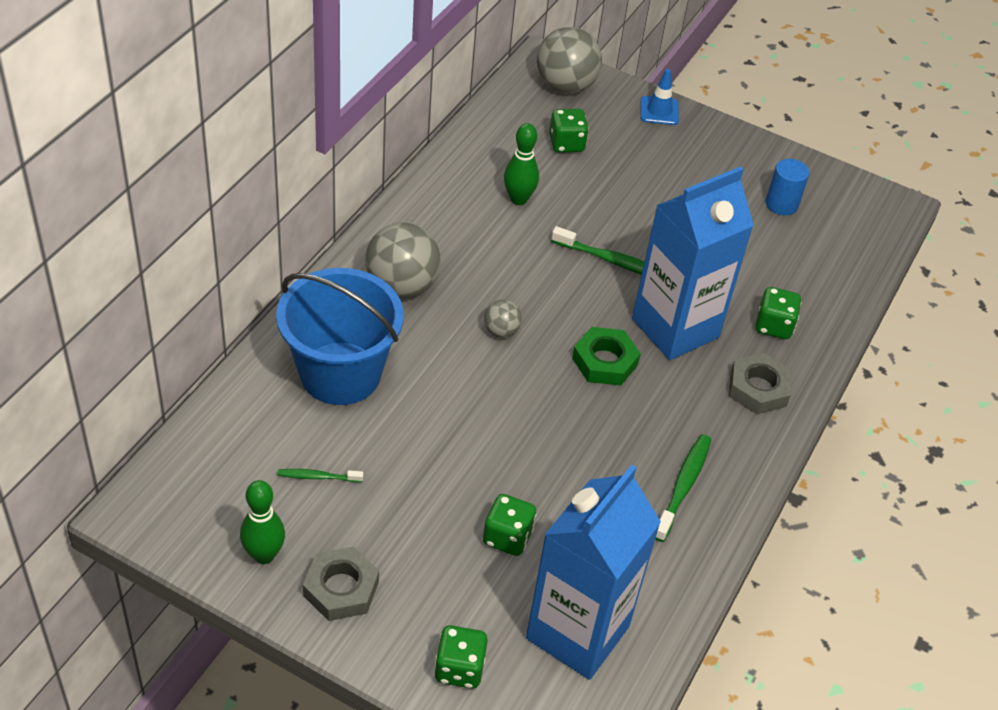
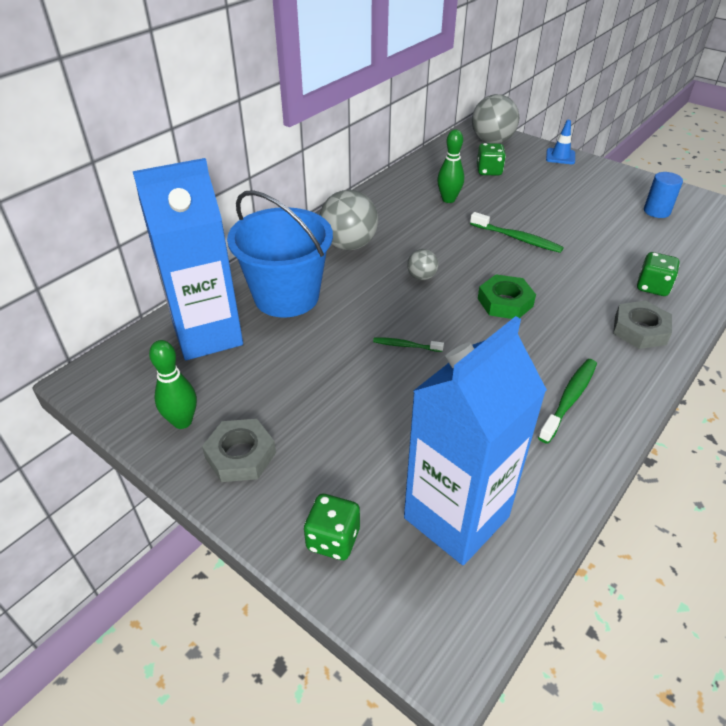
camera: 15 degrees right, 5 degrees down
green toothbrush [278,469,363,482] -> green toothbrush moved to [373,337,444,352]
green dice [483,494,537,556] -> none
blue carton [632,166,754,360] -> blue carton moved to [133,158,243,360]

